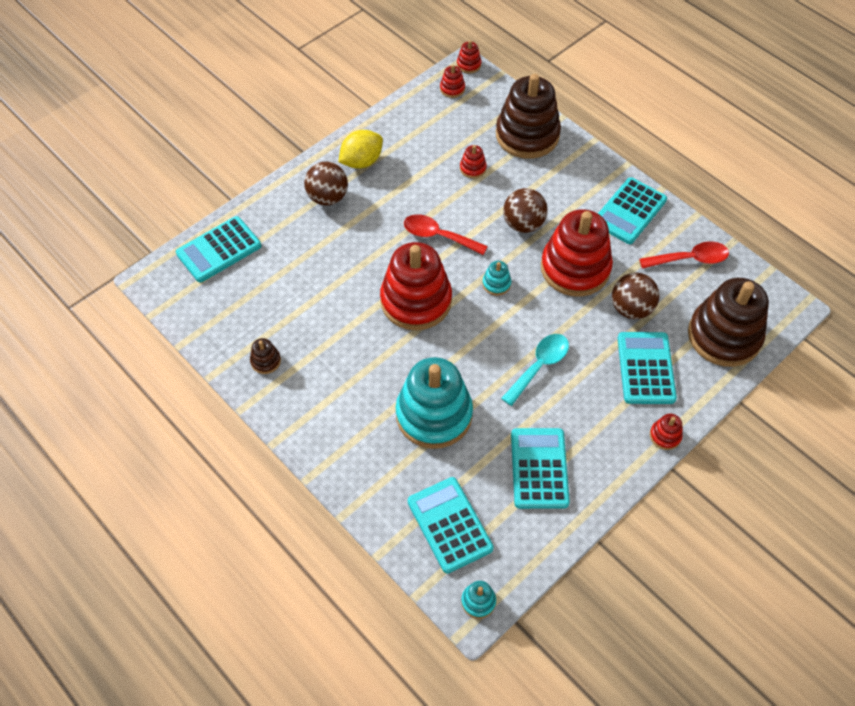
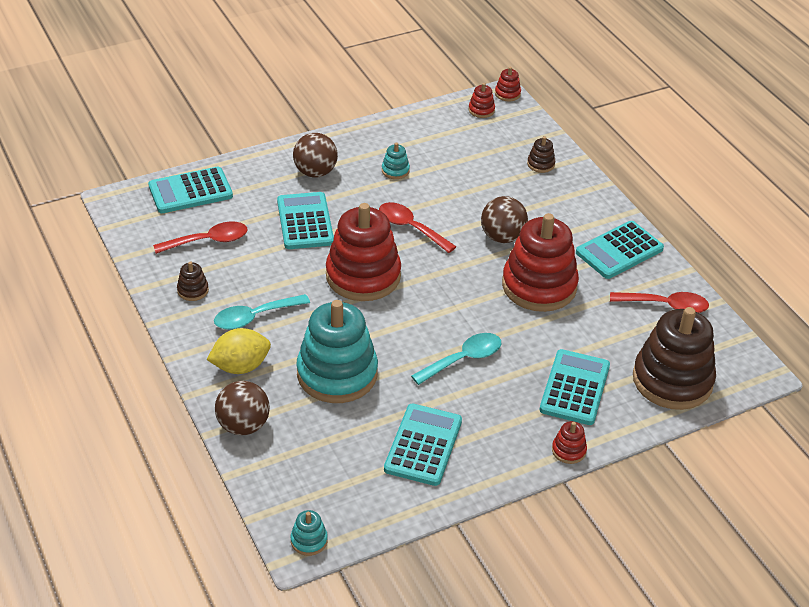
camera: 15 degrees right, 15 degrees down
yellow lemon [339,130,383,169] -> yellow lemon moved to [207,328,271,374]
turquoise calculator [408,477,494,574] -> turquoise calculator moved to [277,192,334,249]
red stacking toy [460,145,487,179] -> none
turquoise stacking toy [482,261,511,296] -> turquoise stacking toy moved to [382,143,410,179]
brown stacking toy [496,74,561,159] -> brown stacking toy [527,136,555,173], size x0.41
brown ball [612,273,660,319] -> brown ball moved to [215,381,270,435]
none -> red spoon [153,221,247,254]
none -> turquoise spoon [214,294,310,330]

